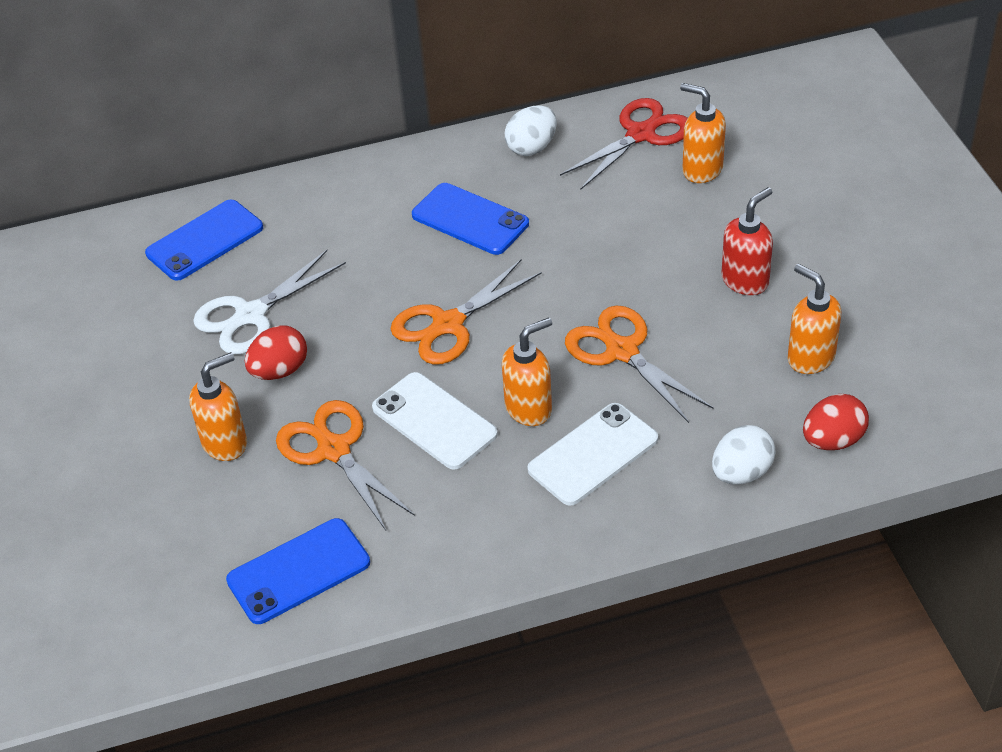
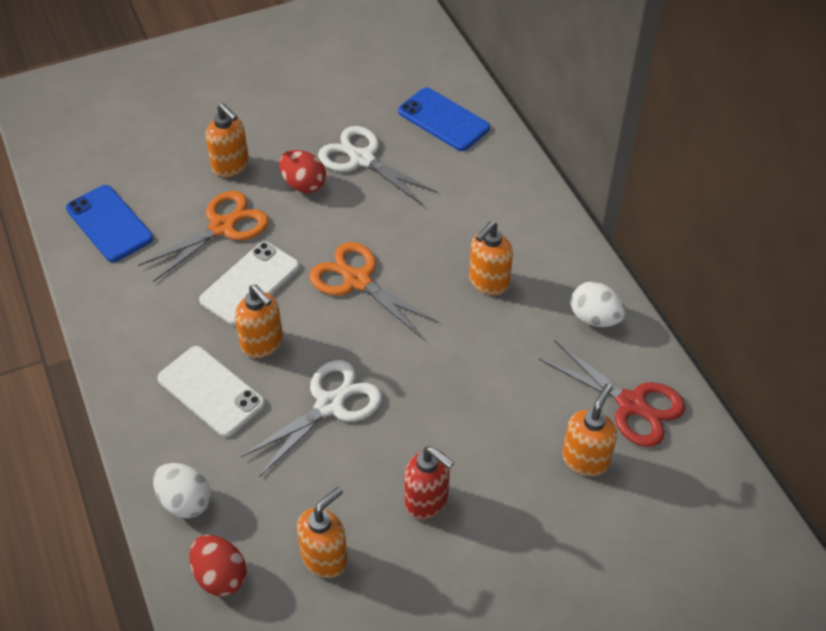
camera: 80 degrees right, 5 degrees up
blue phone [412,183,529,255] -> orange soap dispenser [469,221,513,295]
orange scissors [565,305,713,423] -> white scissors [241,360,382,477]

